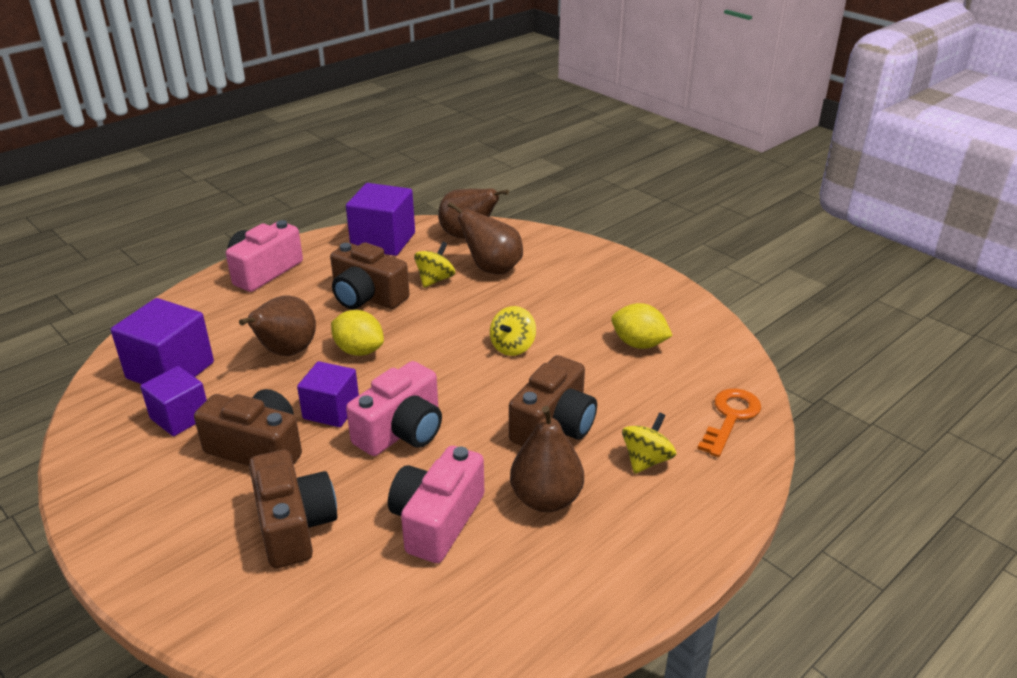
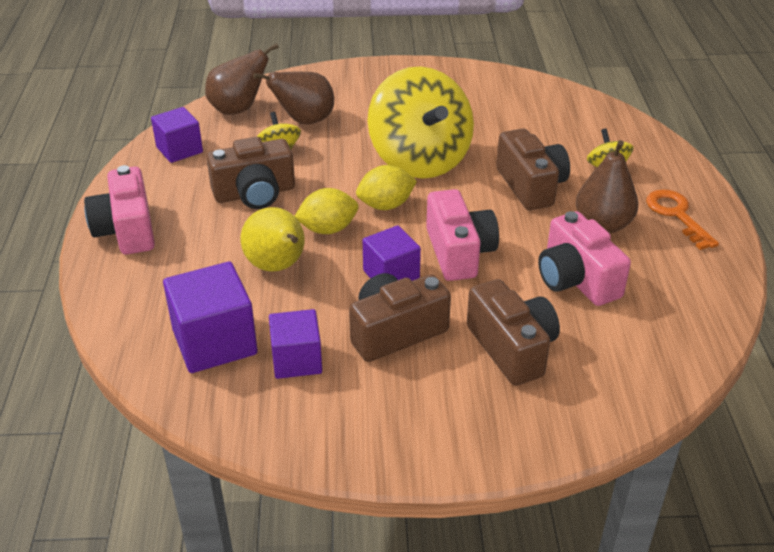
camera: 50 degrees left, 5 degrees up
brown pear [239,296,316,356] -> yellow pear [240,207,304,272]
brown camera [249,450,337,569] -> brown camera turned 45 degrees clockwise [467,279,560,386]
purple cube [346,183,415,256] -> purple cube [151,107,203,163], size x0.66
yellow spinning top [490,306,536,356] -> yellow spinning top [368,67,474,179], size x2.36
yellow lemon [611,303,673,349] -> yellow lemon moved to [356,165,417,210]
orange key [697,388,761,457] -> orange key moved to [646,189,719,250]

